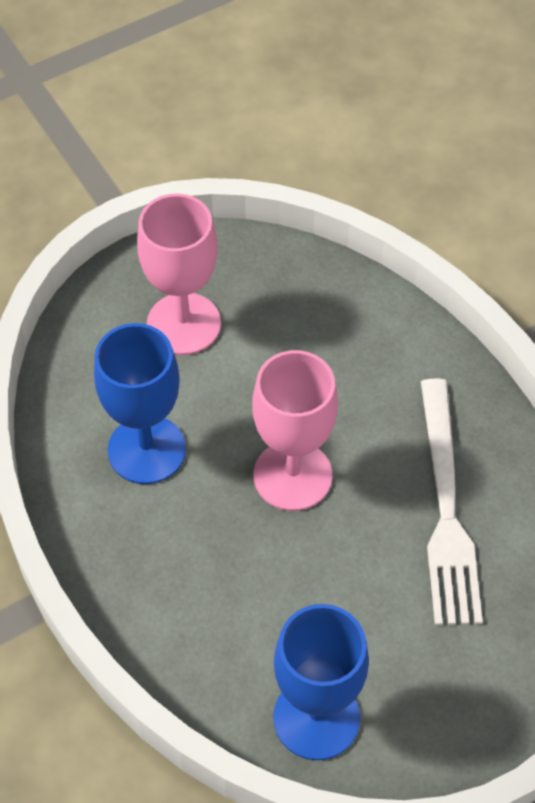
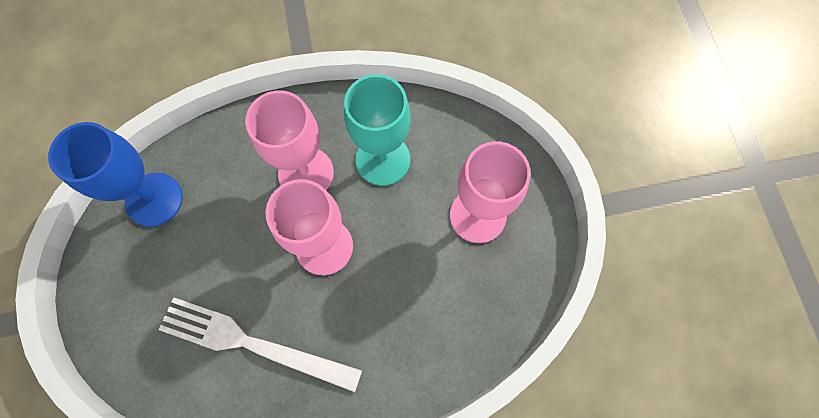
camera: 110 degrees right, 15 degrees up
blue goblet [94,323,186,484] -> turquoise goblet [344,74,411,186]
none -> pink goblet [245,90,334,190]

